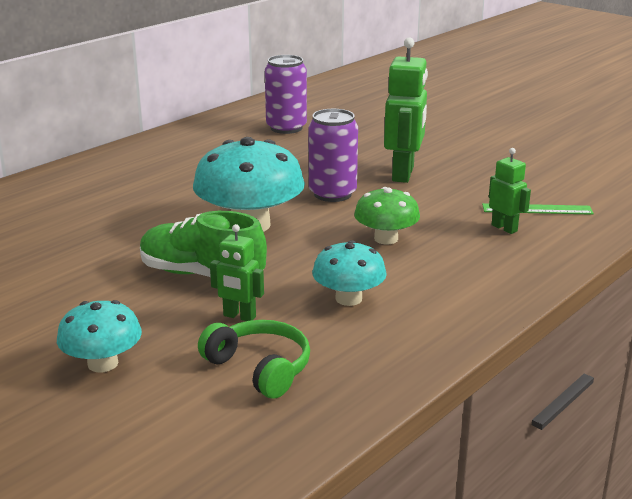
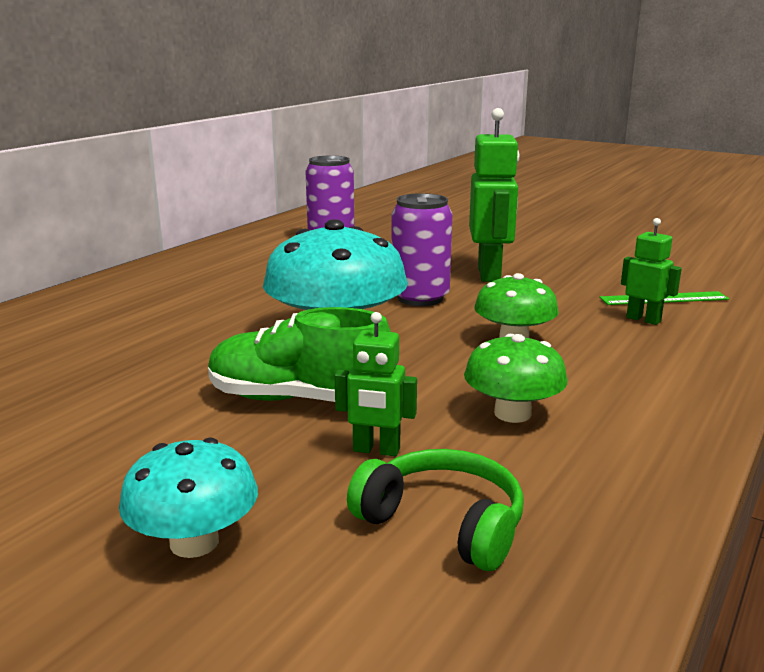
camera: 10 degrees left, 5 degrees down
turquoise mushroom [312,240,387,306] -> green mushroom [464,334,567,423]

